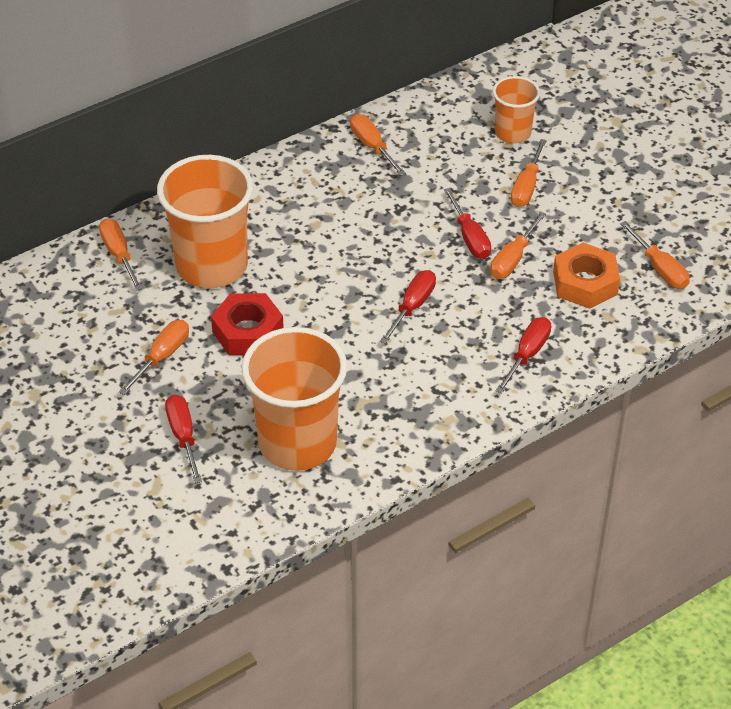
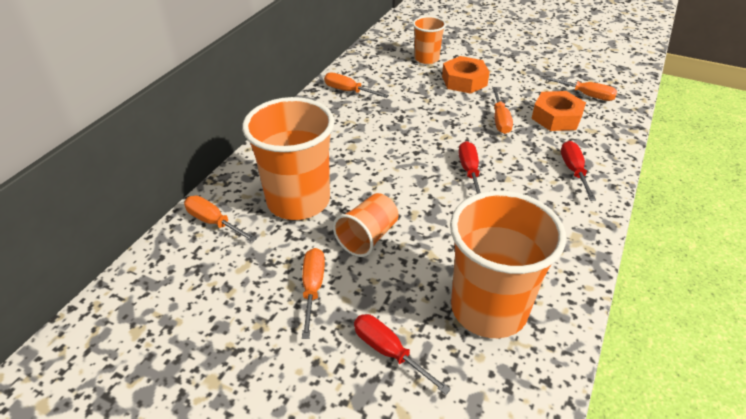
camera: 30 degrees left, 5 degrees down
red nut [211,293,284,355] -> orange cup [333,193,399,257]
red screwdriver [444,188,491,259] -> none
orange screwdriver [511,139,547,207] -> orange nut [442,56,490,94]

